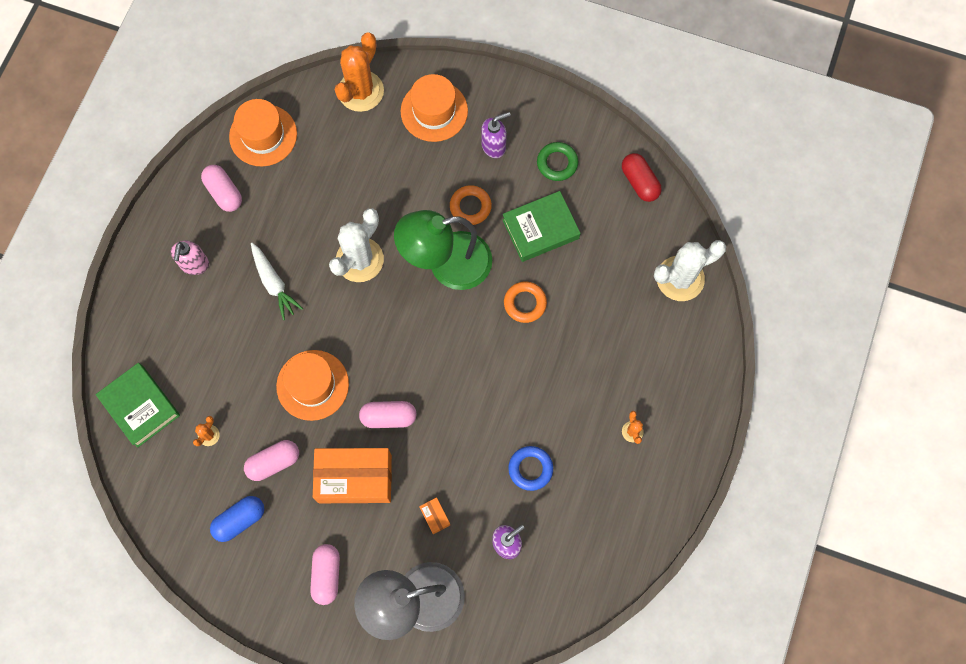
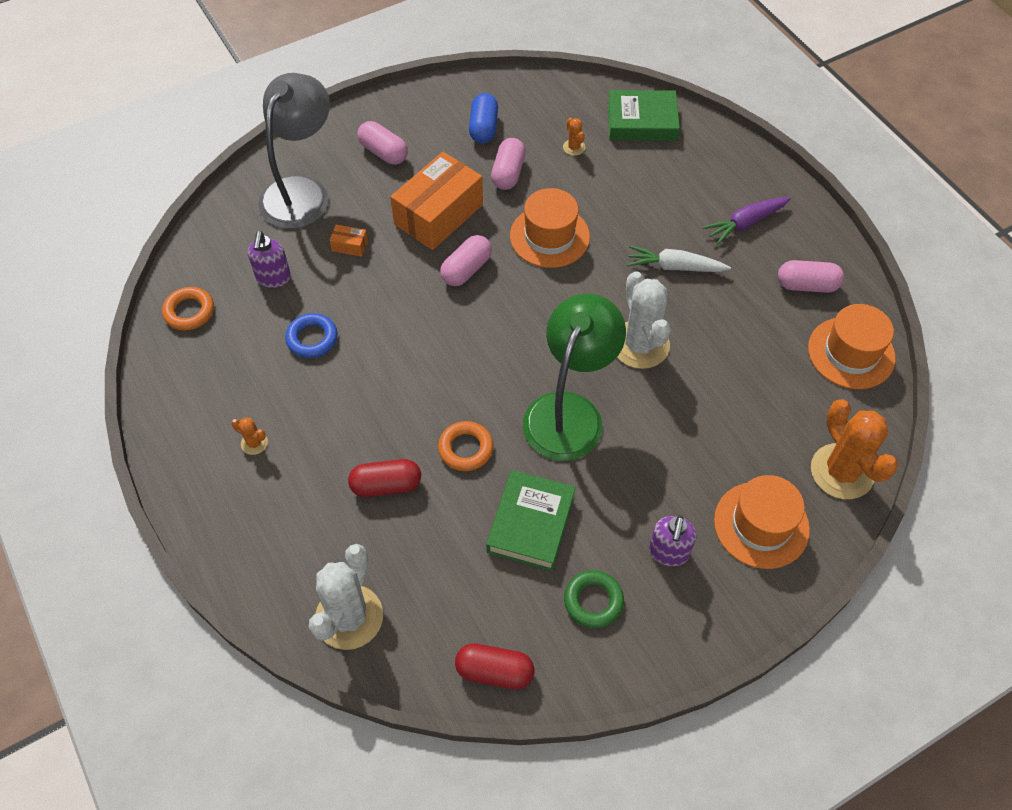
camera: 130 degrees right, 15 degrees down
pink soap dispenser [171,240,209,275] -> purple carrot [703,197,791,245]
orange ring [450,185,492,225] -> orange ring moved to [162,287,214,331]
none -> red capsule [348,459,421,497]

